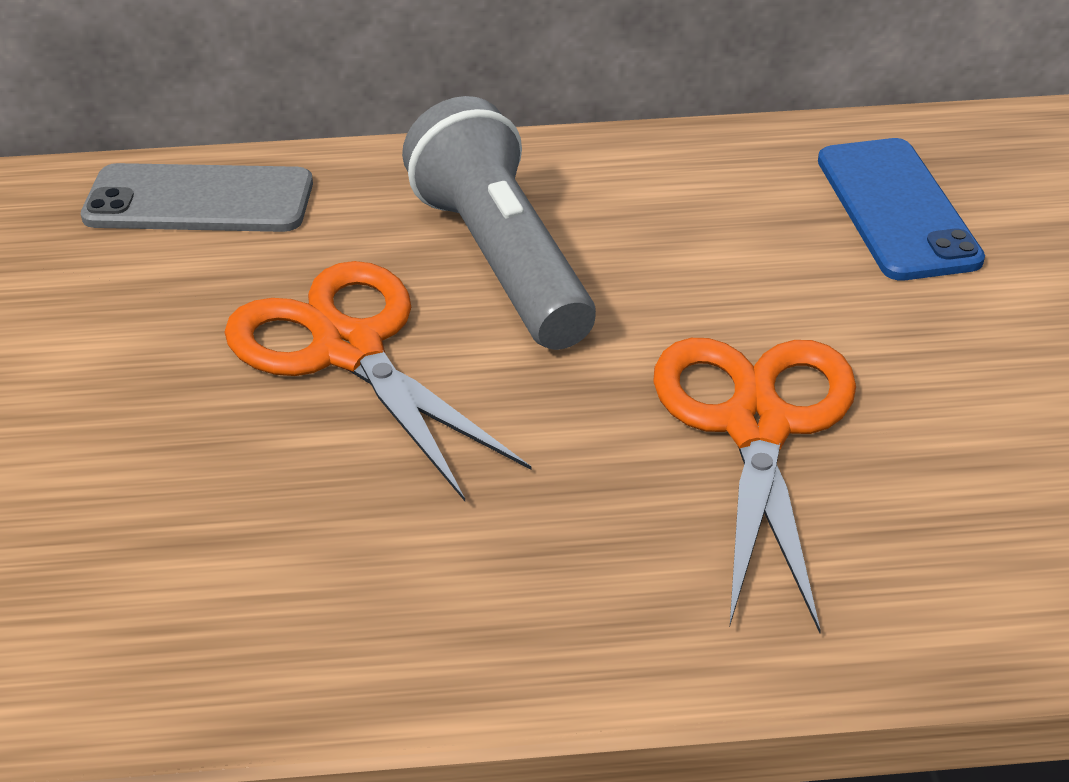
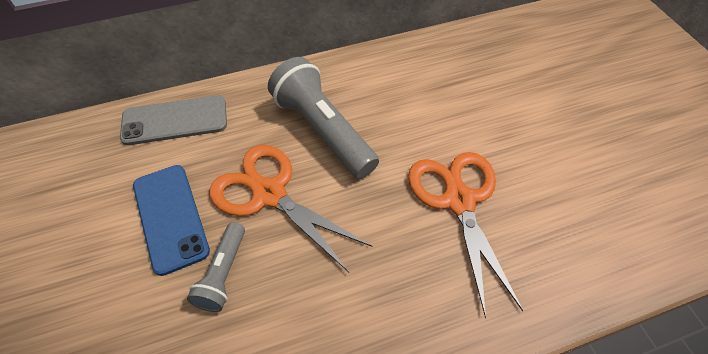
camera: 15 degrees left, 15 degrees up
blue phone [818,138,985,280] -> blue phone moved to [133,165,210,276]
none -> grey flashlight [187,222,245,312]

